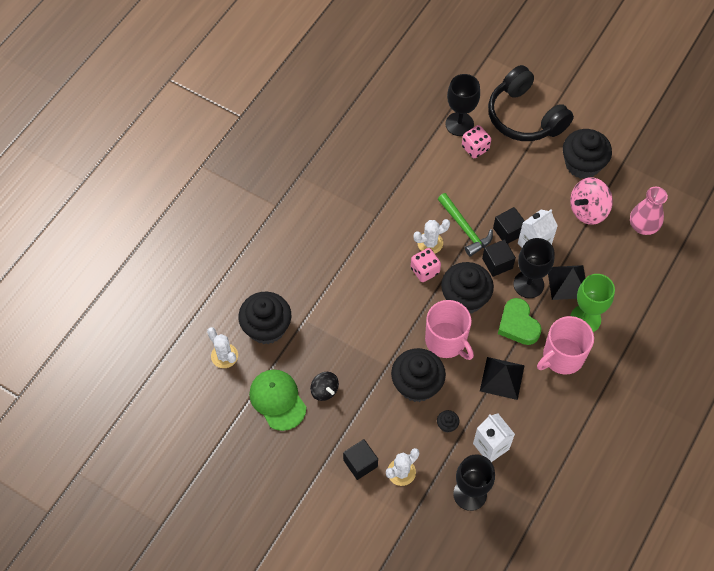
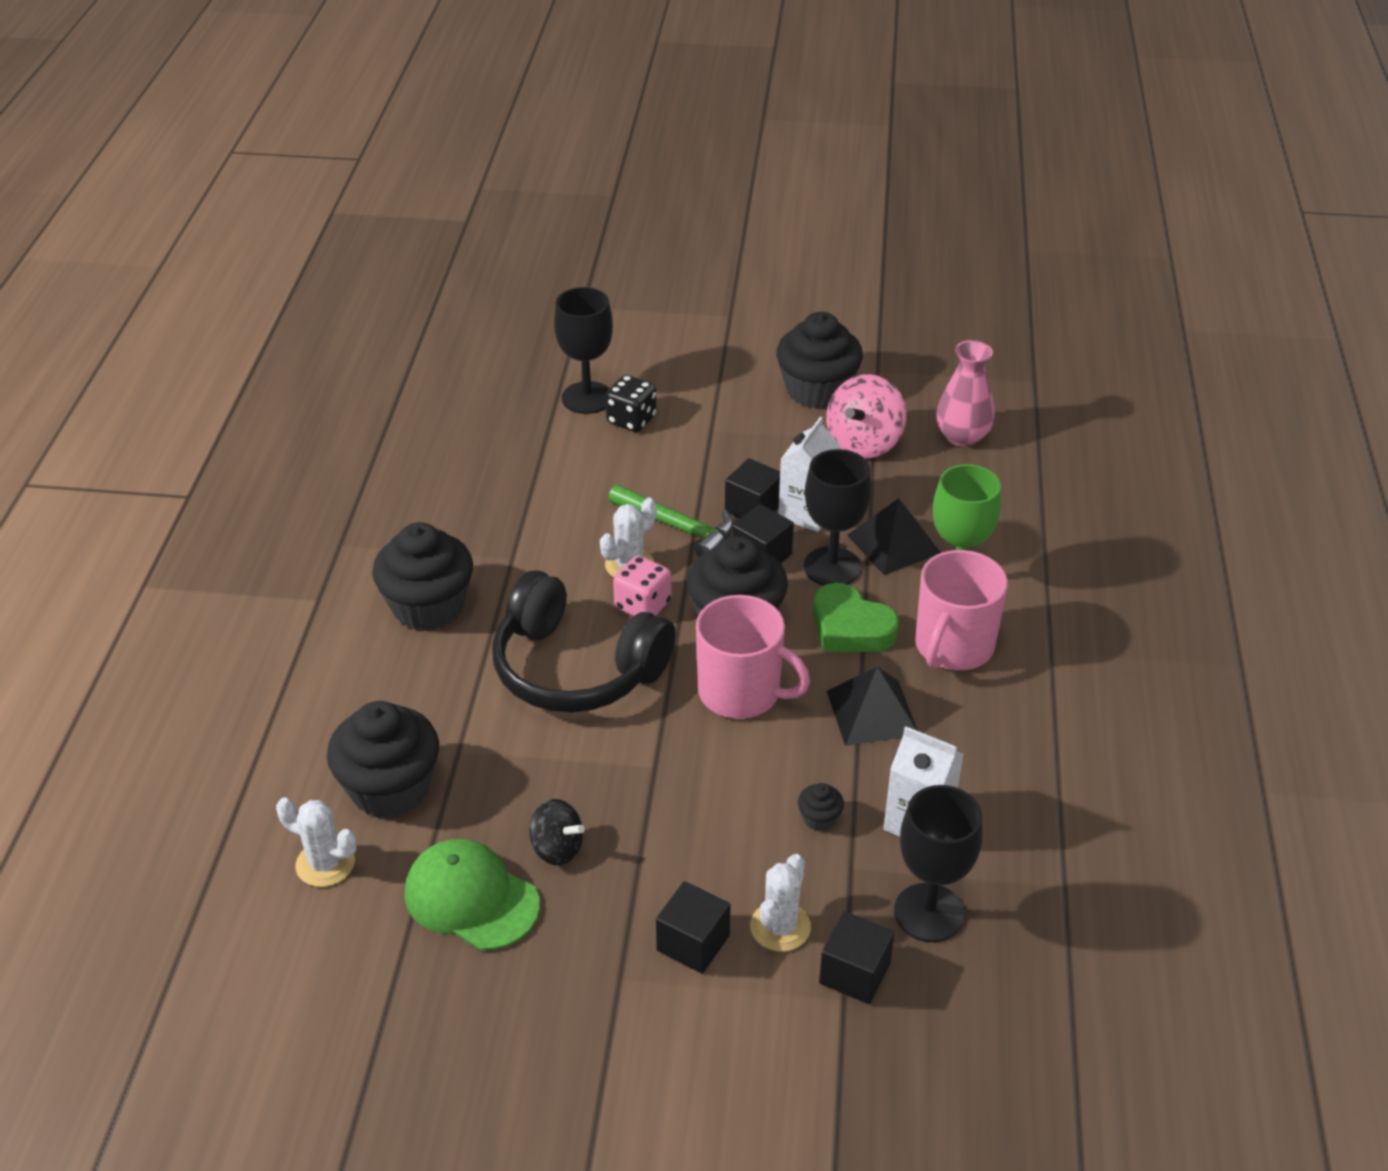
camera: 25 degrees left, 20 degrees down
black cupcake [391,348,446,402] -> black cupcake moved to [372,522,473,631]
pink dice [462,125,491,158] -> black dice [605,375,657,432]
black headphones [488,65,574,141] -> black headphones moved to [492,570,676,713]
none -> black cube [819,911,894,1004]

